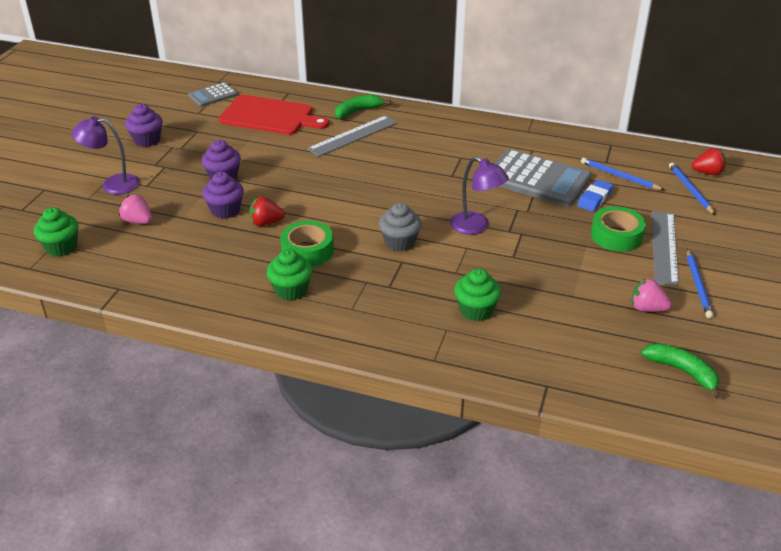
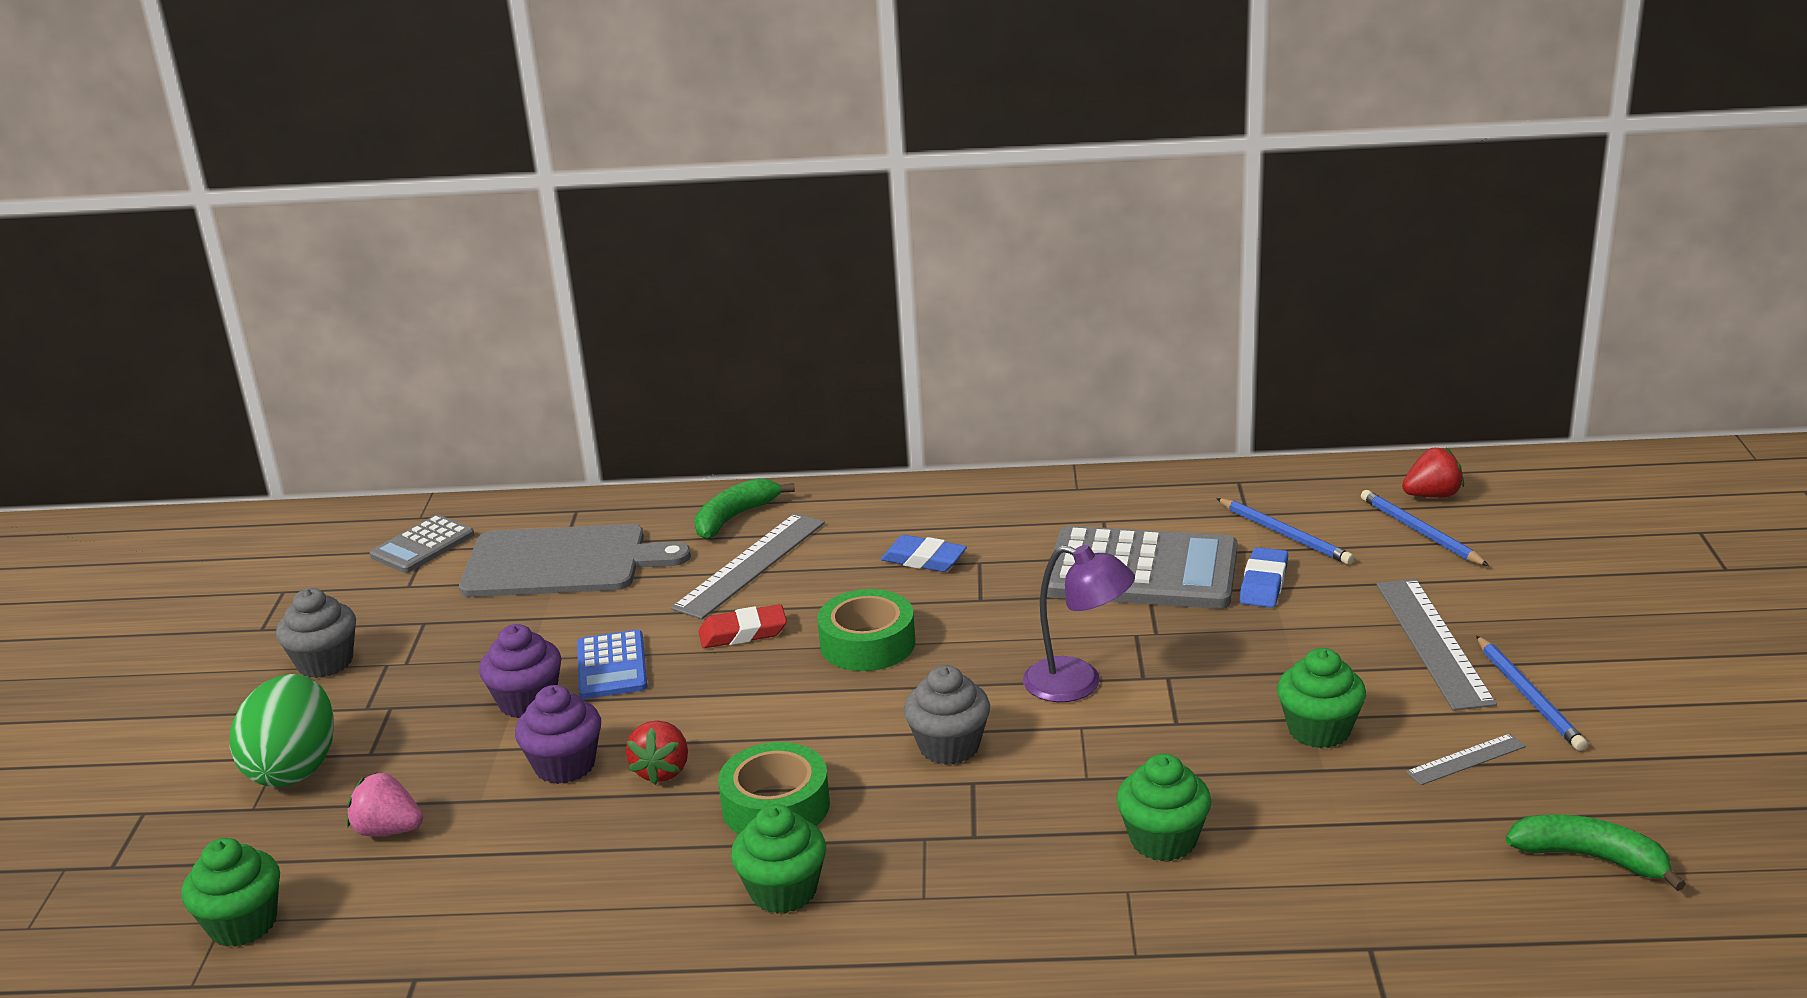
camera: 15 degrees left, 10 degrees down
purple lamp [72,116,140,195] -> green egg [229,674,334,787]
purple cupcake [125,104,163,147] -> grey cupcake [276,588,356,678]
red cutting board [219,95,329,135] -> grey cutting board [459,524,691,597]
red strawberry [249,196,285,226] -> red strawberry turned 60 degrees counterclockwise [626,721,688,785]
blue pencil [581,158,665,190] -> blue pencil turned 150 degrees counterclockwise [1216,498,1354,565]
green tape [591,206,646,252] -> green tape moved to [817,589,915,671]
pink strawberry [632,279,672,312] -> grey ruler [1406,734,1526,785]
none -> blue calculator [577,630,647,699]
none -> red eraser [698,604,787,648]
none -> blue eraser [881,535,967,572]
none -> green cupcake [1277,648,1366,748]

